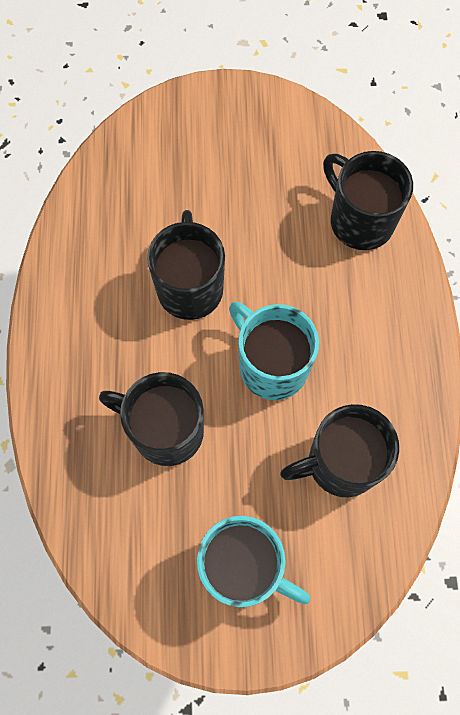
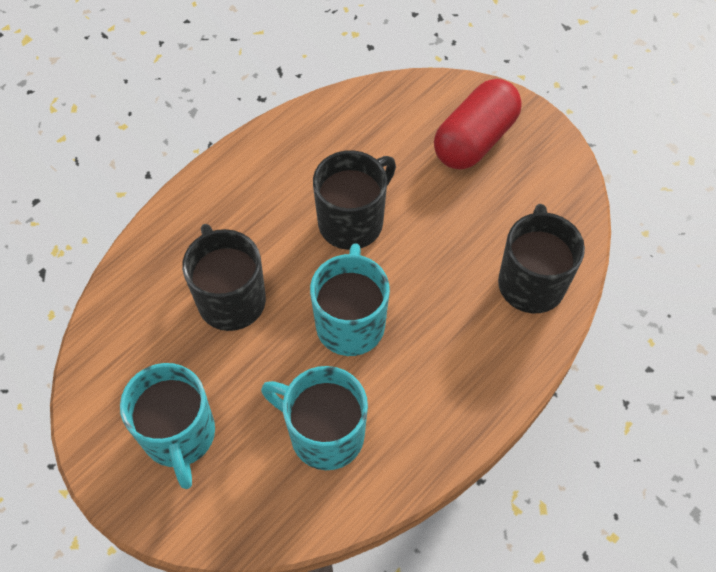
camera: 45 degrees right, 10 degrees down
black mug [280,404,399,497] -> turquoise mug [261,366,368,470]
none -> red capsule [434,79,522,169]

